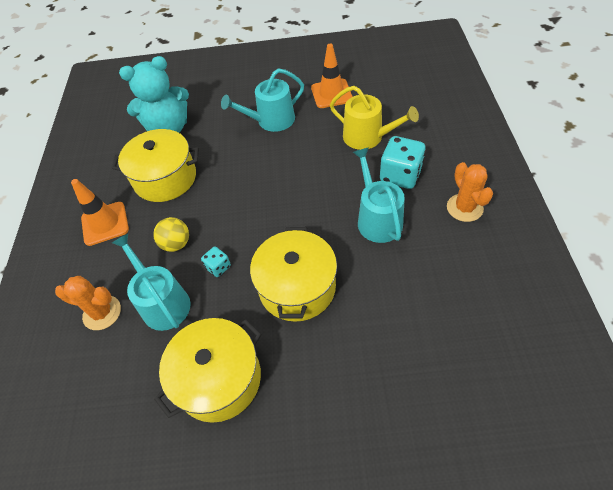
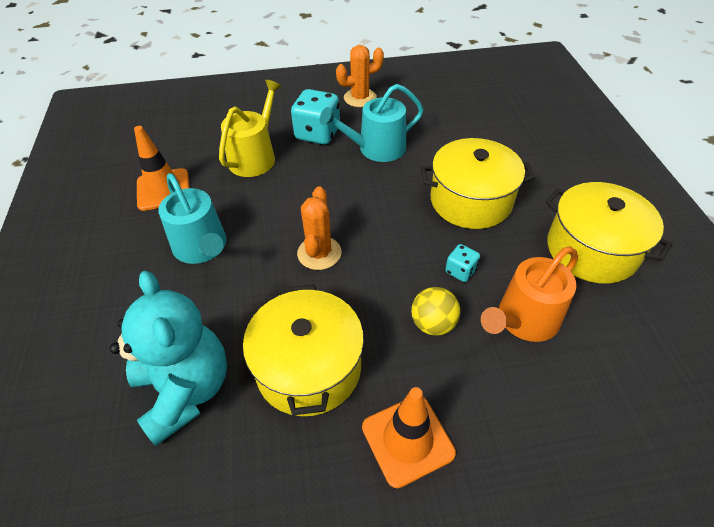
camera: 100 degrees left, 5 degrees down
orange cactus [55,276,121,330] -> orange cactus moved to [297,186,341,270]
turquoise watering can [112,234,191,331] -> orange watering can [481,247,578,342]

